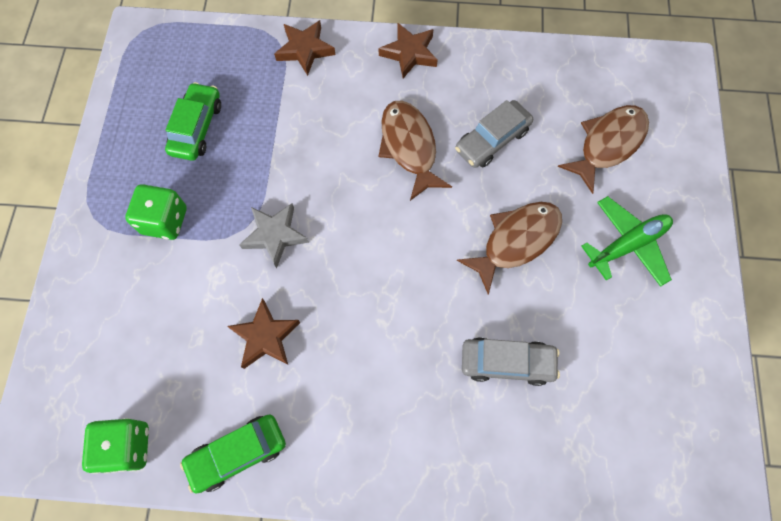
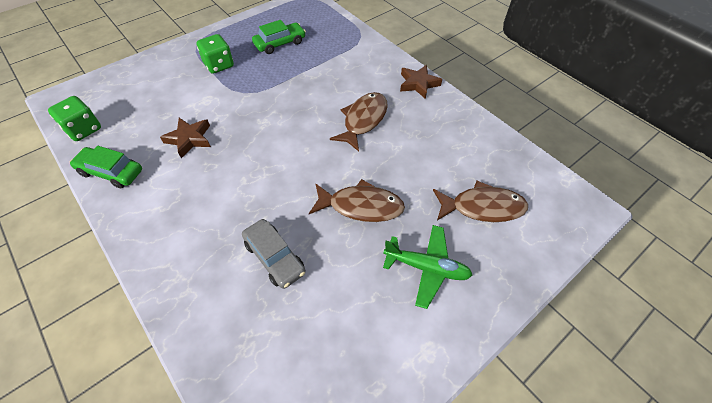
camera: 45 degrees right, 15 degrees down
grey star [239,203,309,268] -> none
brown star [274,20,335,76] -> none
grey car [455,100,533,168] -> none

